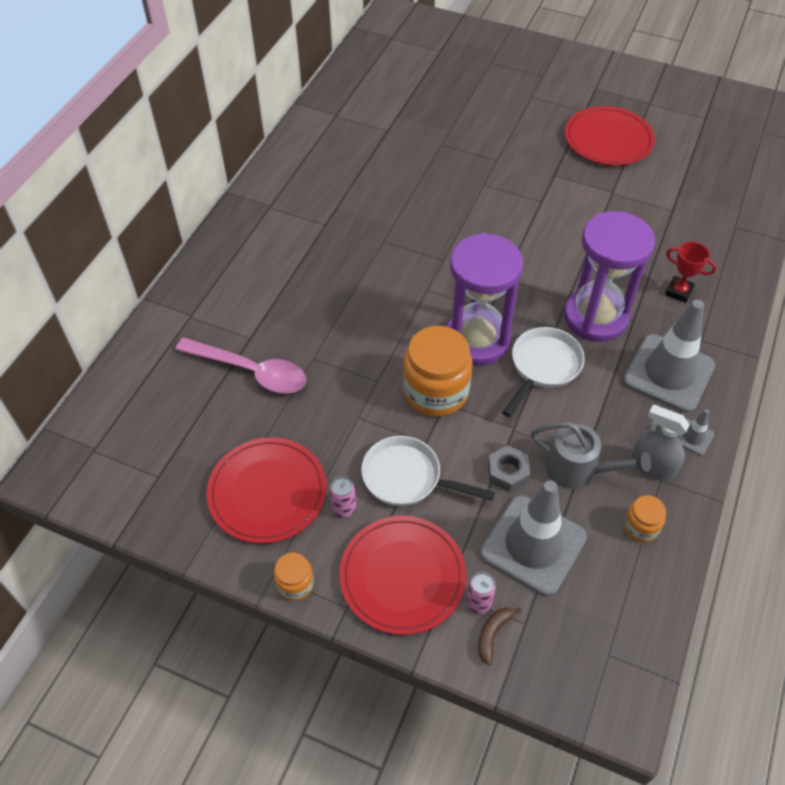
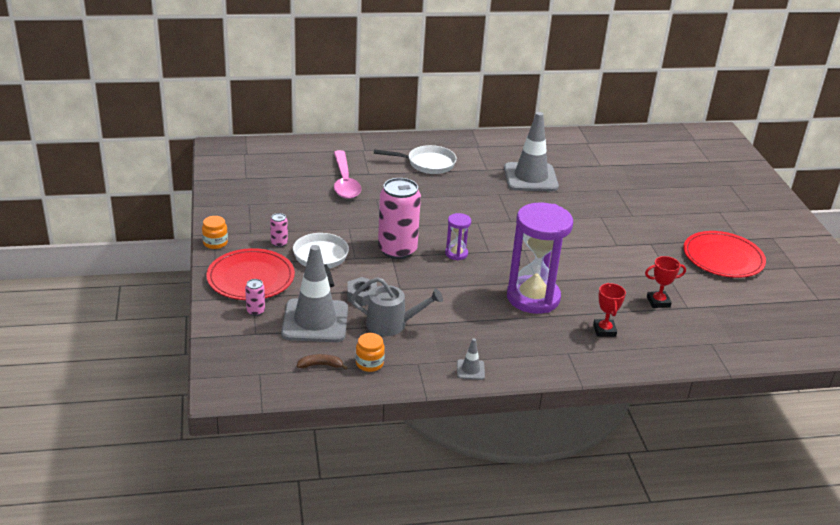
camera: 55 degrees right, 20 degrees down
red plate [206,437,327,544] -> none
orange jar [403,326,473,416] -> pink can [378,178,421,259]
purple hourglass [446,233,523,366] -> purple hourglass [445,213,471,260], size x0.45
brown banana [478,608,522,665] -> brown banana moved to [297,354,348,370]
white pan [502,327,585,417] -> white pan moved to [374,145,457,174]
grey watering can [531,422,651,489] -> grey watering can turned 75 degrees counterclockwise [351,277,443,336]
grey traffic cone [623,299,715,412] -> grey traffic cone moved to [504,112,559,191]
grey spray bottle [631,405,690,481] -> none
none -> red trophy [645,256,686,308]

